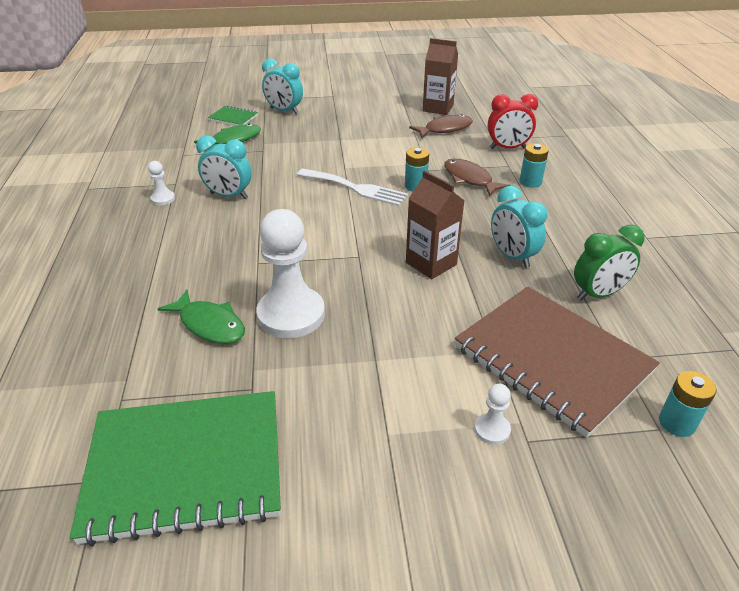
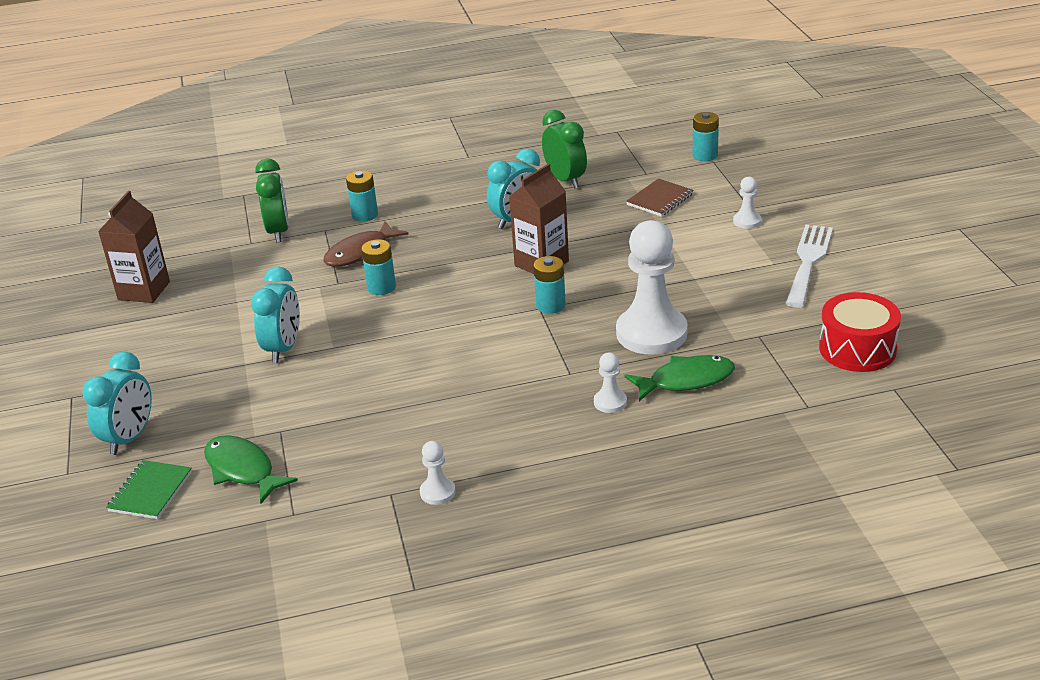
camera: 95 degrees left, 5 degrees down
green notebook [70,391,281,546] -> red drum [819,292,901,372]
green fish [158,290,245,344] -> green fish turned 45 degrees clockwise [624,355,735,401]
turquoise clock [196,135,252,199] -> turquoise clock moved to [251,266,300,363]
white fork [297,168,408,206] -> white fork moved to [786,224,833,308]
brown fish [409,114,473,138] -> none
brown notebook [455,287,660,438] -> brown notebook [626,179,694,217], size x0.42
red clock [488,94,538,149] -> green clock [255,159,289,242]
none -> turquoise battery [533,256,566,314]
none -> white pawn [594,352,627,413]

